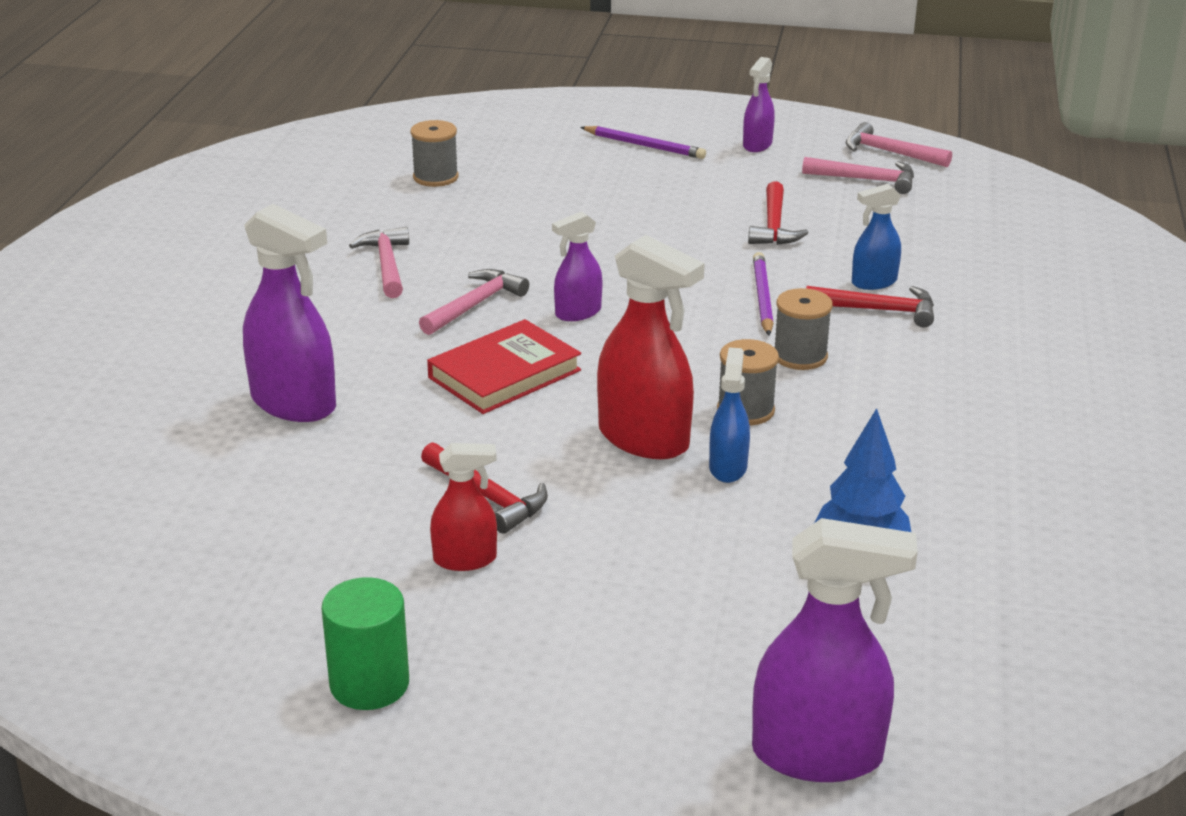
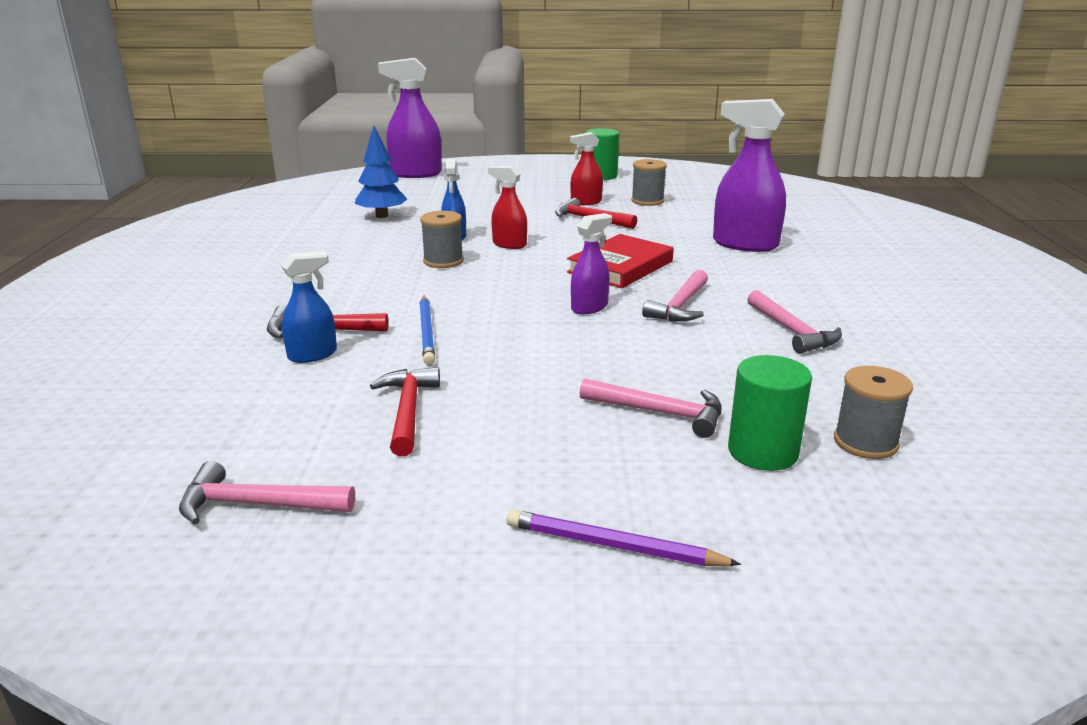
camera: 170 degrees right, 5 degrees down
red spray bottle [597,235,705,459] -> red spray bottle [488,166,527,249], size x0.56
purple spray bottle [743,57,775,152] -> none
purple pencil [753,252,774,336] -> blue pencil [419,296,435,365]
grey spool [774,288,833,370] -> grey spool moved to [631,159,667,206]
pink hammer [846,122,952,167] -> pink hammer moved to [580,378,721,438]
none -> green cylinder [728,355,812,471]

